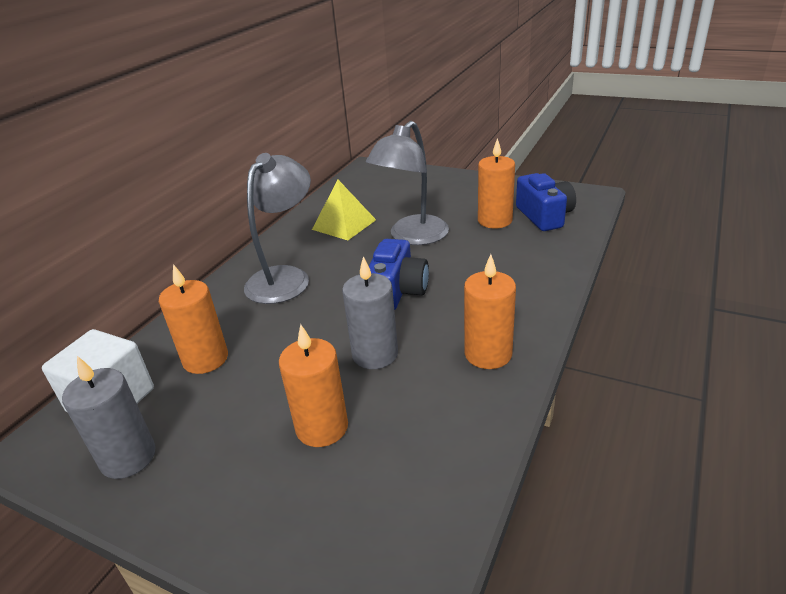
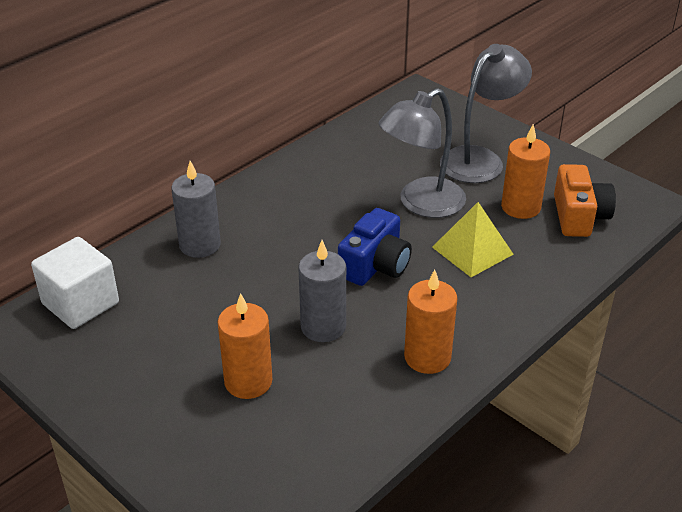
camera: 15 degrees right, 5 degrees up
grey candle [62,356,156,479] -> grey candle moved to [171,161,221,258]
orange candle [159,264,228,374] -> none
grey lamp [244,153,311,304] -> grey lamp moved to [440,44,532,183]
yellow pyramid [312,180,376,240] -> yellow pyramid moved to [432,202,514,277]
blue camera [516,173,576,231] -> orange camera [554,164,616,237]

